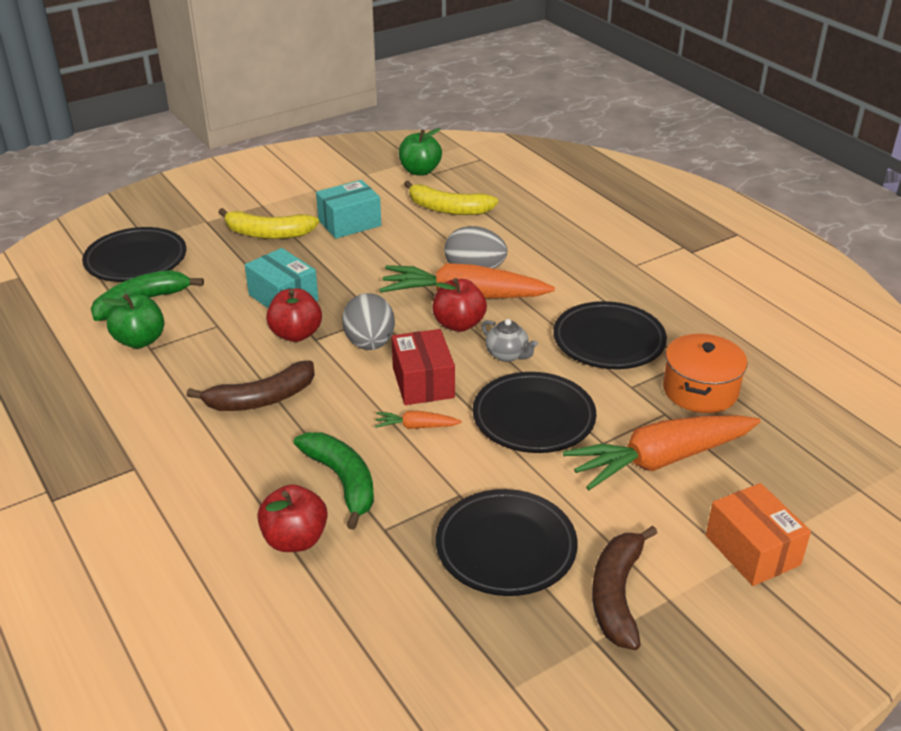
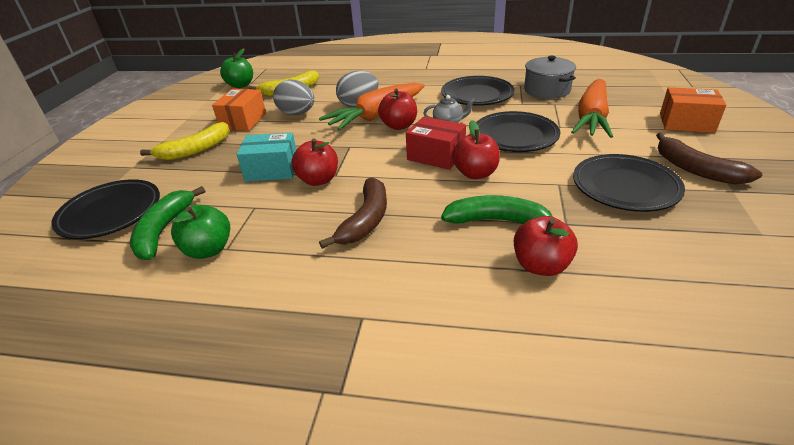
camera: 45 degrees left, 0 degrees up
turquoise box [316,180,381,239] -> orange box [212,89,266,131]
grey egg [342,293,395,350] -> grey egg moved to [273,79,315,115]
orange carrot [375,411,462,429] -> red apple [452,120,500,179]
orange pot [663,334,747,413] -> grey pot [524,56,576,99]

